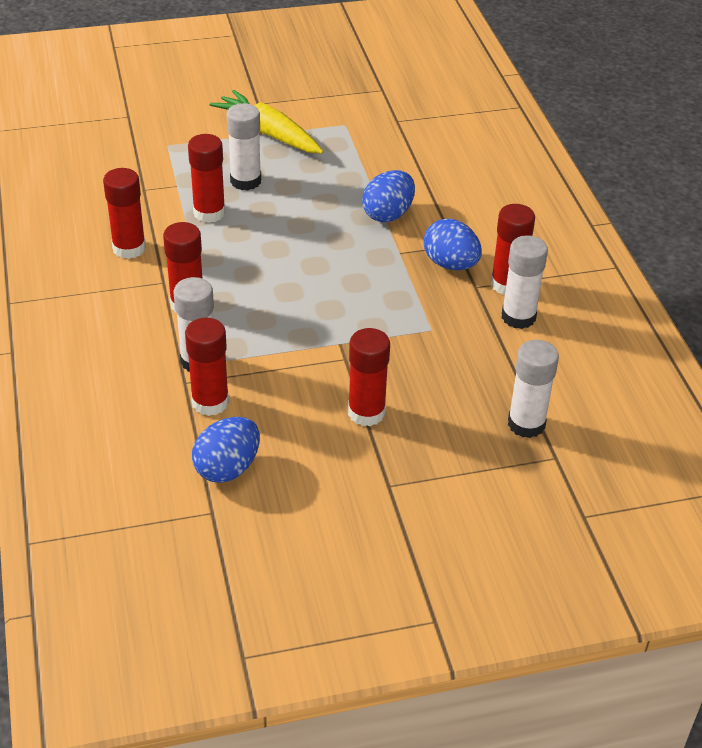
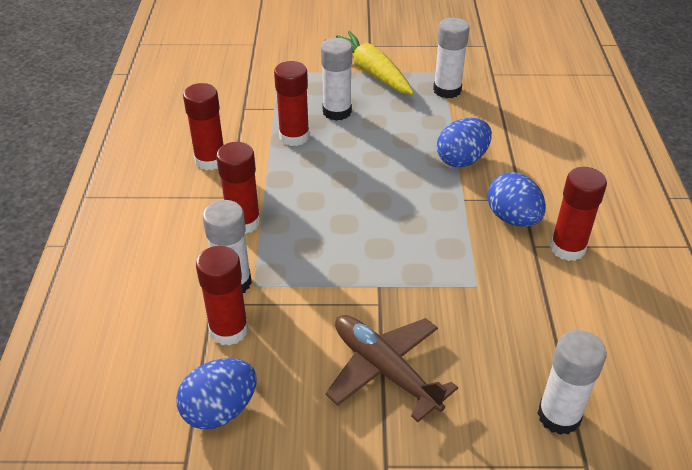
camera: 15 degrees right, 0 degrees up
red glue stick [348,328,390,426] -> brown plane [326,315,458,422]
white glue stick [502,235,548,329] -> white glue stick moved to [433,18,470,98]

